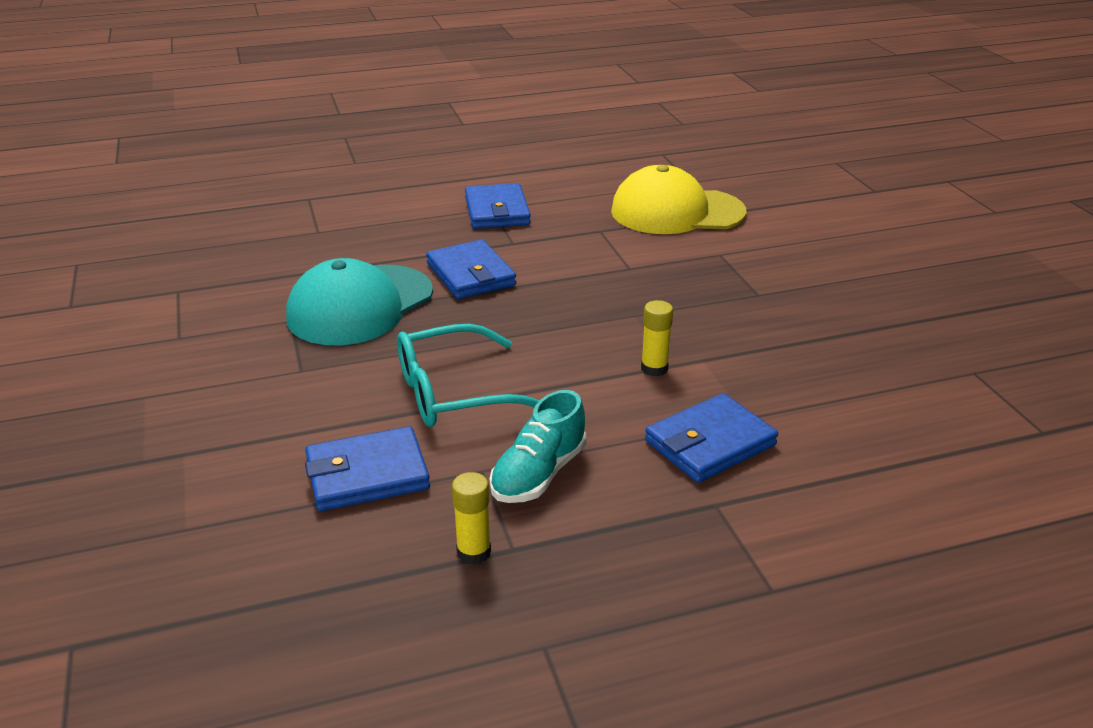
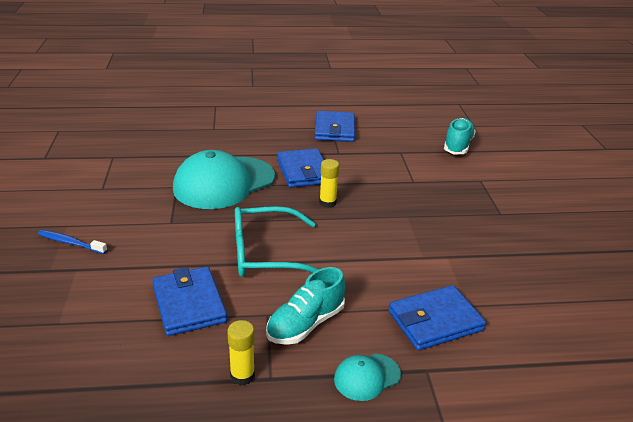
camera: 10 degrees right, 0 degrees up
blue wallet [305,426,430,511] -> blue wallet turned 75 degrees clockwise [152,267,227,336]
yellow cap [611,165,746,234] -> turquoise shoe [444,118,476,155]
yellow glue stick [641,300,673,376] -> yellow glue stick moved to [319,159,339,208]
none -> blue toothbrush [38,230,107,254]
none -> turquoise cap [334,354,401,401]

